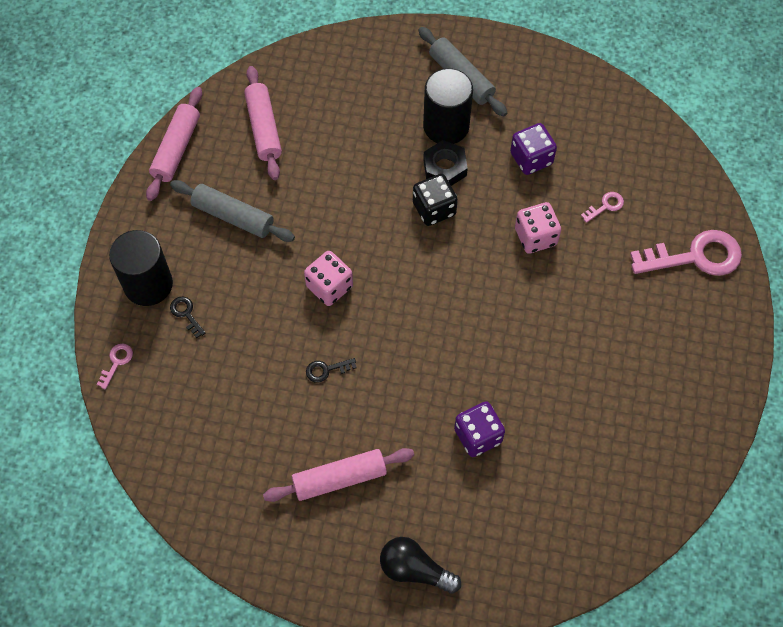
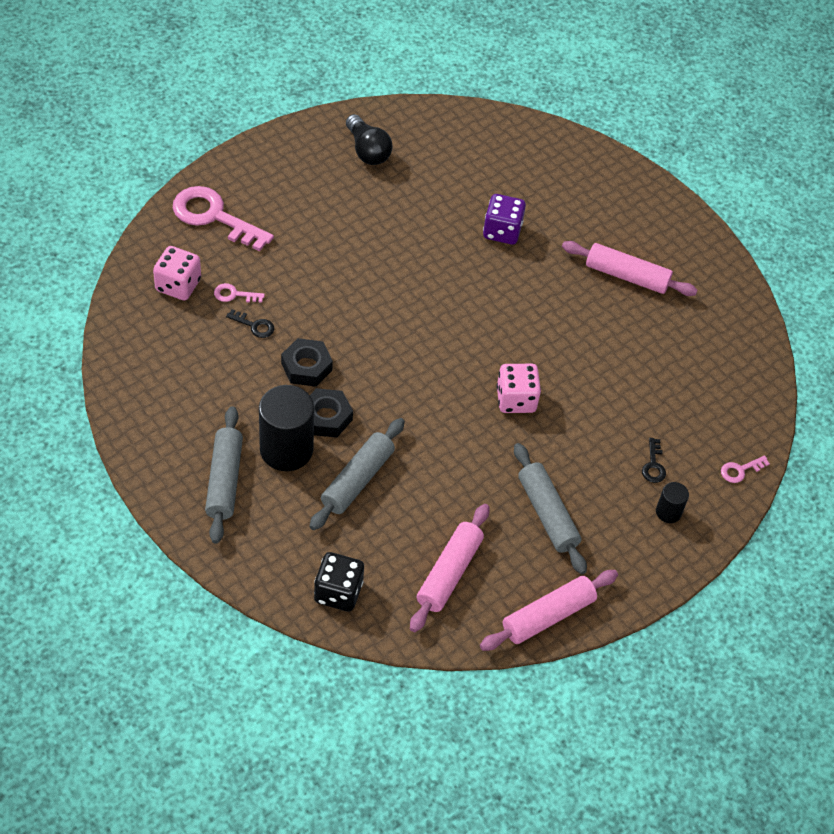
camera: 145 degrees left, 10 degrees down
black cylinder [109,230,173,306] -> black cylinder [656,482,689,523], size x0.49
black key [306,358,357,383] -> black key moved to [226,309,274,338]
black light bulb [380,537,461,594] -> black light bulb moved to [346,114,393,165]
black dice [413,174,458,226] -> black dice moved to [314,552,364,612]
purple dice [510,123,557,175] -> none
pink dice [515,202,561,253] -> pink dice moved to [153,246,201,300]
none -> black nut [281,338,333,387]
none -> grey rolling pin [310,418,405,530]

